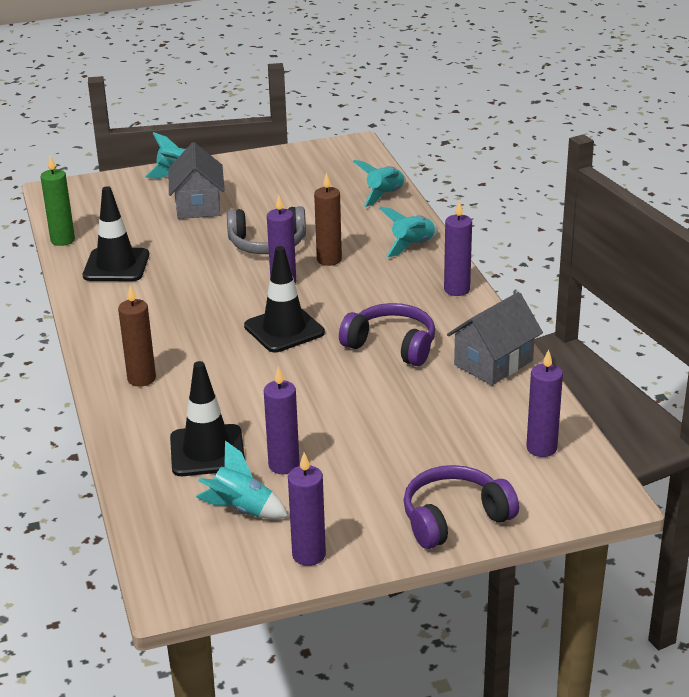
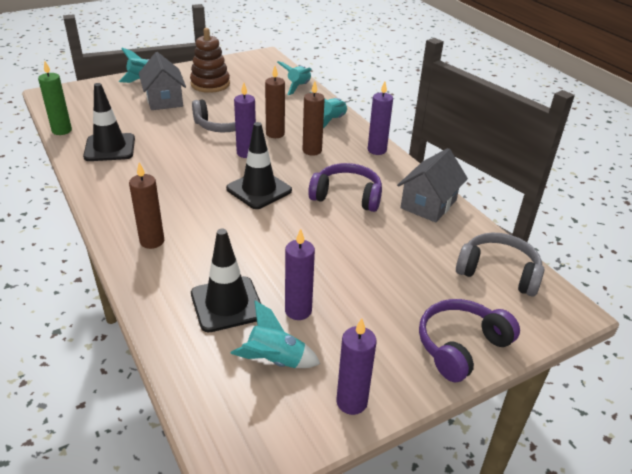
camera: 15 degrees left, 5 degrees up
purple candle [526,349,563,457] -> grey headphones [456,233,544,297]
none -> brown stacking toy [190,28,230,93]
none -> brown candle [303,81,325,156]

